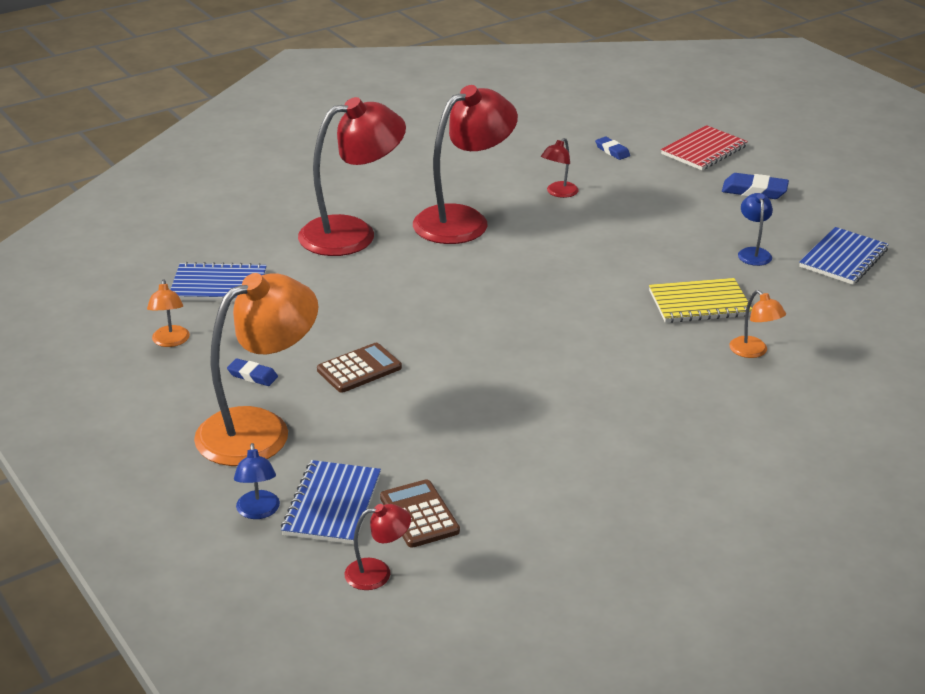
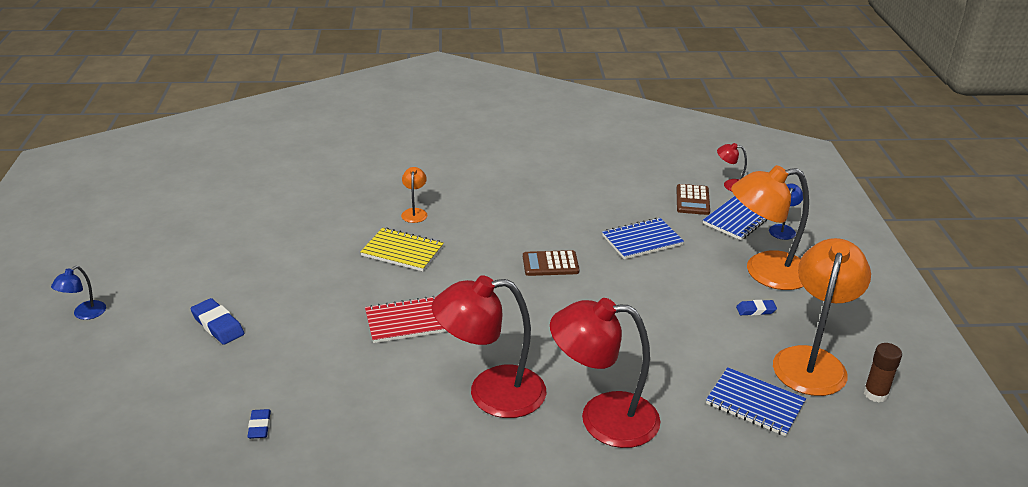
camera: 150 degrees left, 0 degrees up
orange lamp [147,279,190,347] -> orange lamp [773,238,871,396], size x2.28
blue eraser [227,358,278,386] -> blue eraser turned 60 degrees counterclockwise [736,300,777,316]
brown calculator [317,343,402,393] -> brown calculator moved to [523,250,580,276]
red lamp [541,138,579,198] -> none
red notebook [661,125,748,170] -> red notebook moved to [365,296,447,343]
blue lamp [738,193,773,266] -> blue lamp moved to [51,266,106,320]
blue notebook [799,227,889,285] -> blue notebook moved to [602,218,684,259]
none -> brown glue stick [863,343,902,402]

